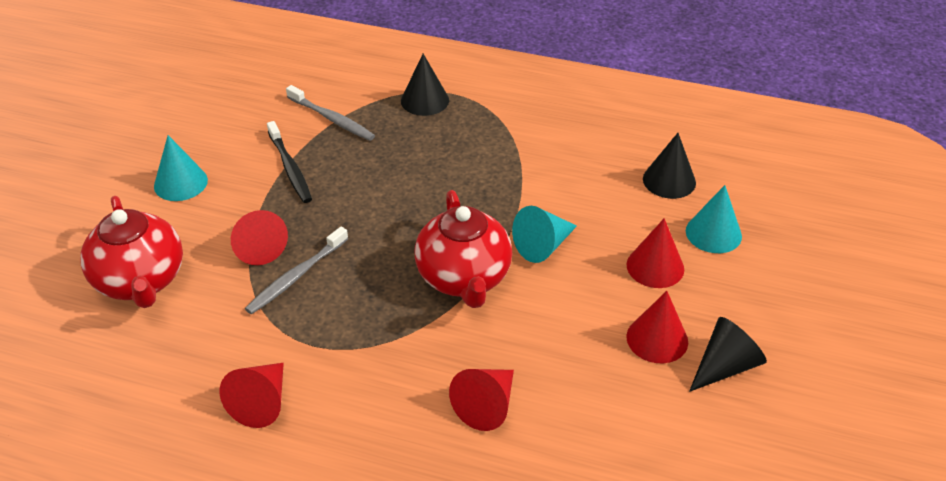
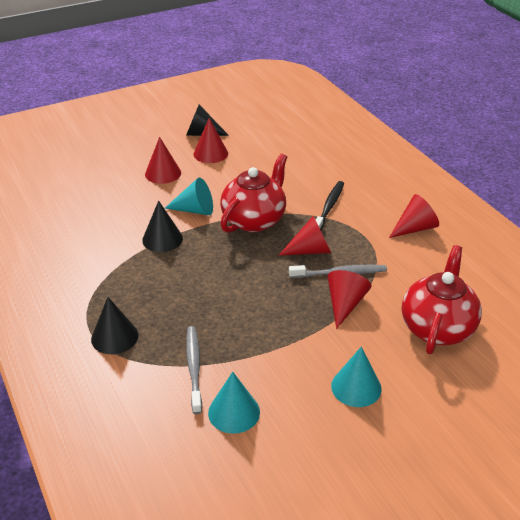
camera: 135 degrees left, 5 degrees down
black toothbrush [267,121,312,203] -> black toothbrush moved to [316,181,344,230]
red cone [449,369,514,431] -> red cone moved to [278,216,331,256]
black cone [643,133,696,199] -> black cone moved to [142,201,183,252]
turquoise cone [686,185,742,253] -> turquoise cone moved to [208,372,260,434]

